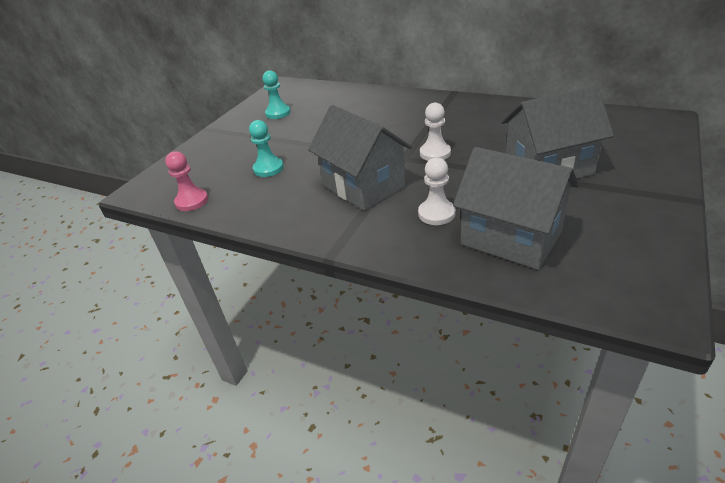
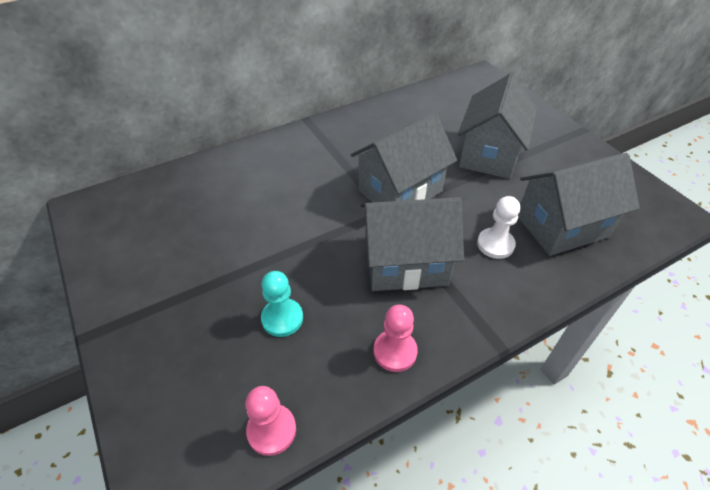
camera: 60 degrees left, 10 degrees up
turquoise pawn [262,70,291,119] -> none
white pawn [420,103,451,161] -> grey house [351,113,457,203]
none -> pink pawn [373,305,418,372]

